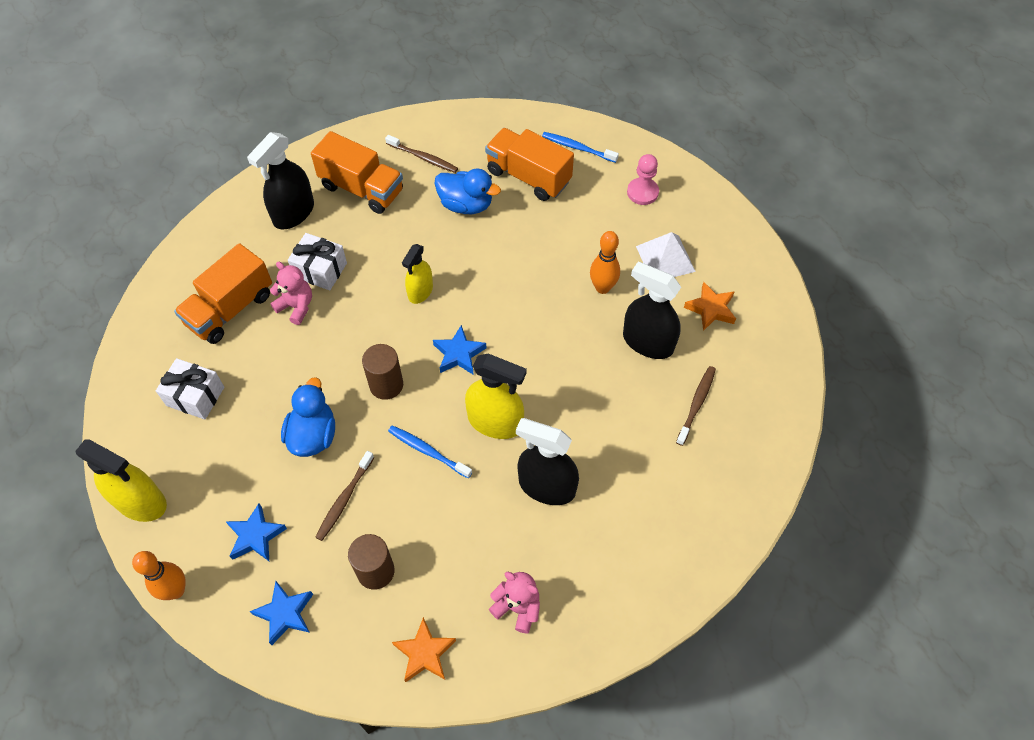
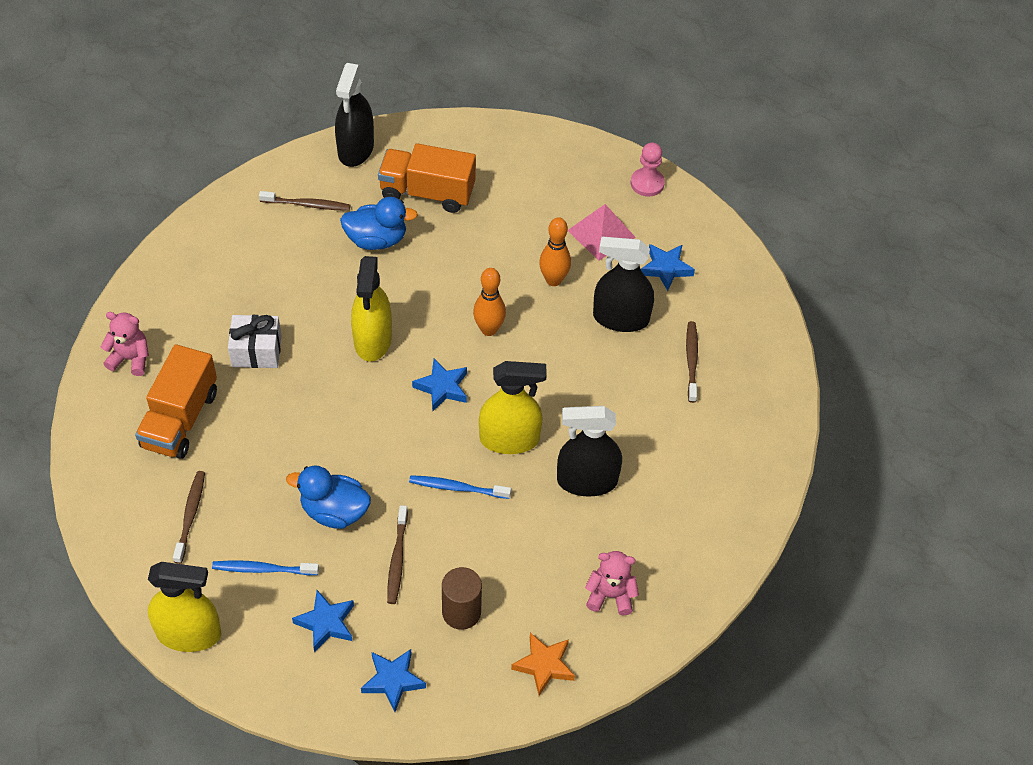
camera: 25 degrees left, 5 degrees down
orange bowling pin [132,551,186,600] -> orange bowling pin moved to [473,268,506,336]
white gift [156,358,224,420] -> brown toothbrush [173,471,205,564]
black spray bottle [247,132,314,230] -> black spray bottle moved to [335,63,374,167]
pink teddy bear [270,262,312,325] -> pink teddy bear moved to [101,312,149,376]
blue duck [281,377,335,457] -> blue duck turned 60 degrees counterclockwise [286,465,371,529]
orange truck [311,131,403,214] -> none
brown cylinder [362,344,403,400] -> none
yellow spray bottle [402,244,433,304] -> yellow spray bottle [351,256,392,362], size x1.58
blue toothbrush [542,132,619,163] -> blue toothbrush moved to [212,560,319,575]
pink pawn [627,154,659,205] -> pink pawn moved to [631,142,665,197]
white pyramid [636,232,696,277] -> pink pyramid [568,204,636,260]
orange star [684,282,736,331] -> blue star [641,244,695,291]

